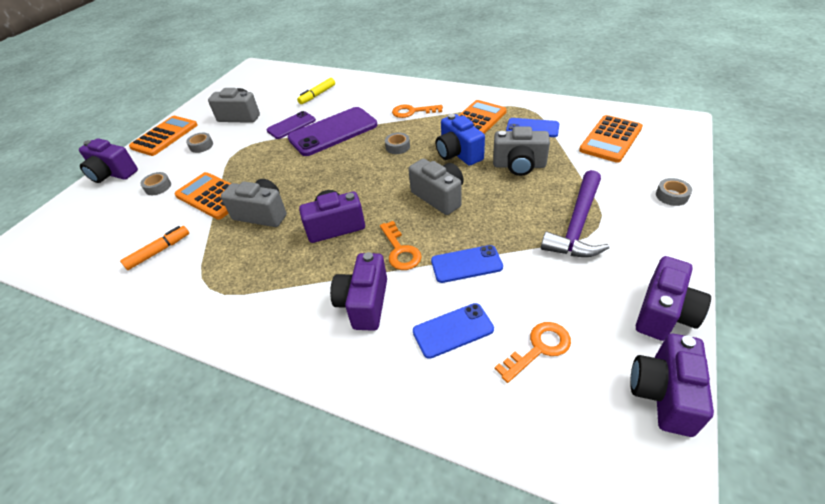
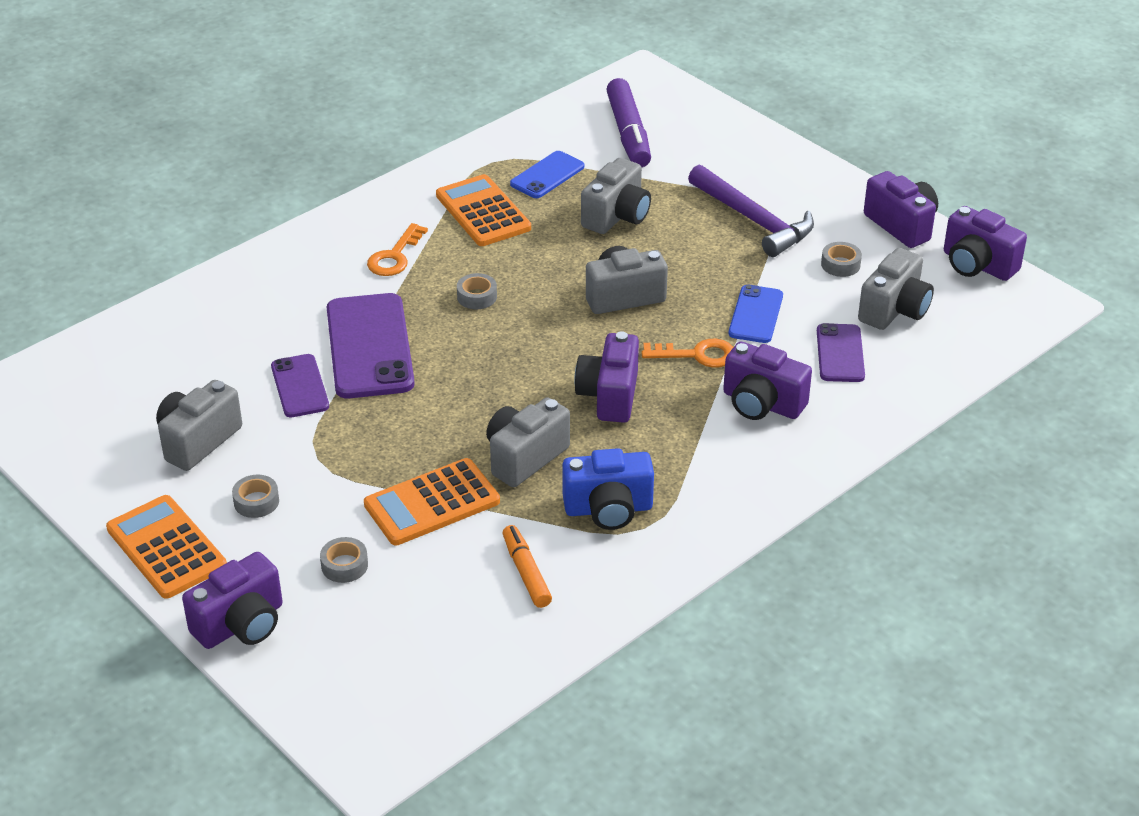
camera: 70 degrees left, 5 degrees down
yellow marker [297,78,335,104] -> none
blue phone [413,303,494,359] -> purple phone [817,323,865,382]
blue camera [435,114,485,166] -> blue camera moved to [562,448,654,530]
orange key [495,322,571,383] -> grey camera [858,248,934,330]
orange calculator [579,115,643,163] -> purple marker [606,78,651,167]
grey tape [656,178,692,206] -> grey tape moved to [821,242,862,277]

